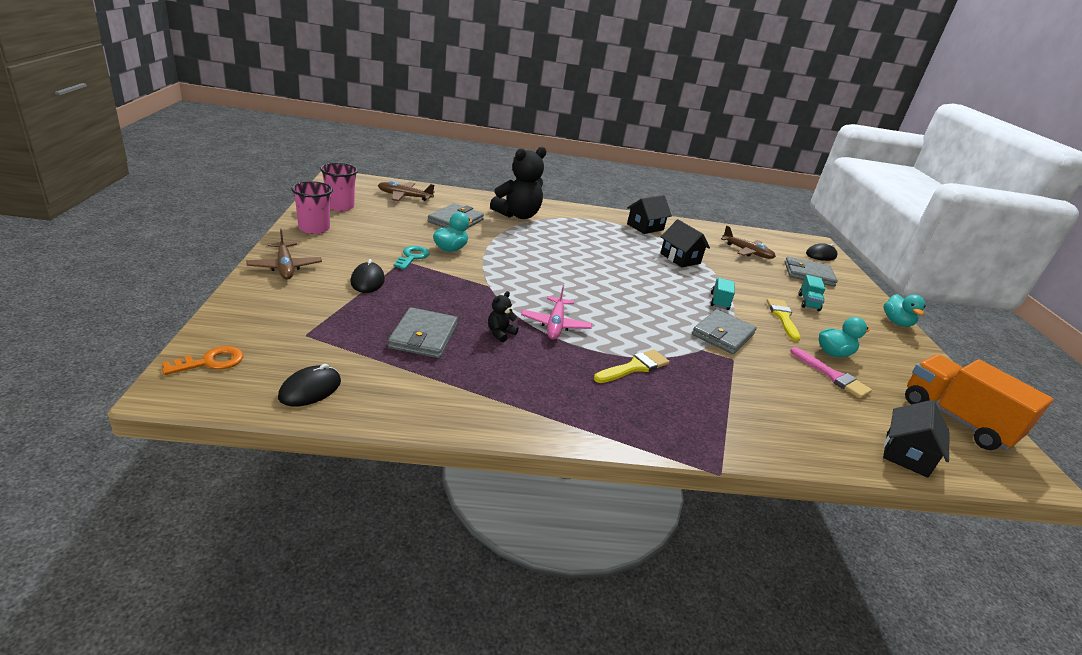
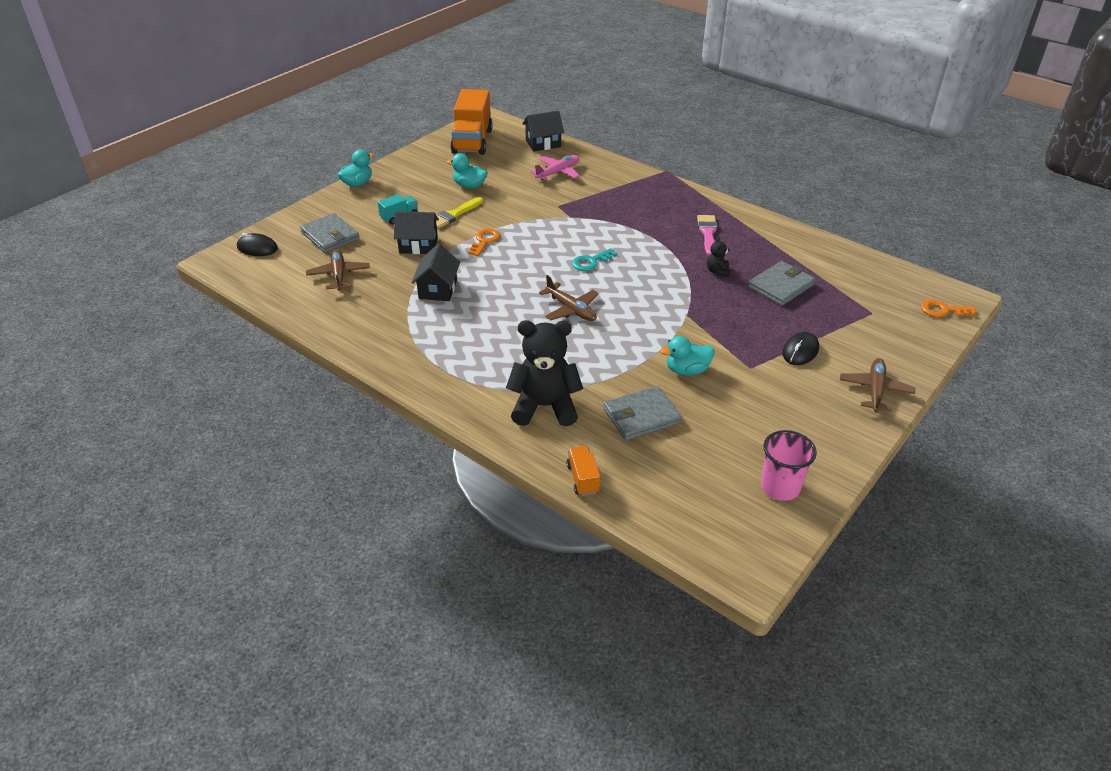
camera: 135 degrees left, 10 degrees up
black mouse [278,364,341,407] -> none
pink cup [291,181,333,234] -> none
brown plane [378,181,435,201] -> brown plane moved to [539,275,599,321]
turquoise key [394,246,429,270] -> turquoise key moved to [572,248,617,271]
black teddy bear [488,291,519,342] -> black teddy bear turned 105 degrees clockwise [707,237,730,277]
pink plane [521,285,592,340] -> pink plane moved to [530,155,580,180]
yellow brush [594,349,670,383] -> none
black house [627,195,672,234] -> black house moved to [394,211,439,254]
grey wallet [692,309,757,354] -> none
turquoise truck [710,278,735,310] -> orange key [468,229,500,256]
pink brush [790,347,872,398] -> pink brush moved to [697,215,717,256]
none -> orange truck [566,446,600,496]

